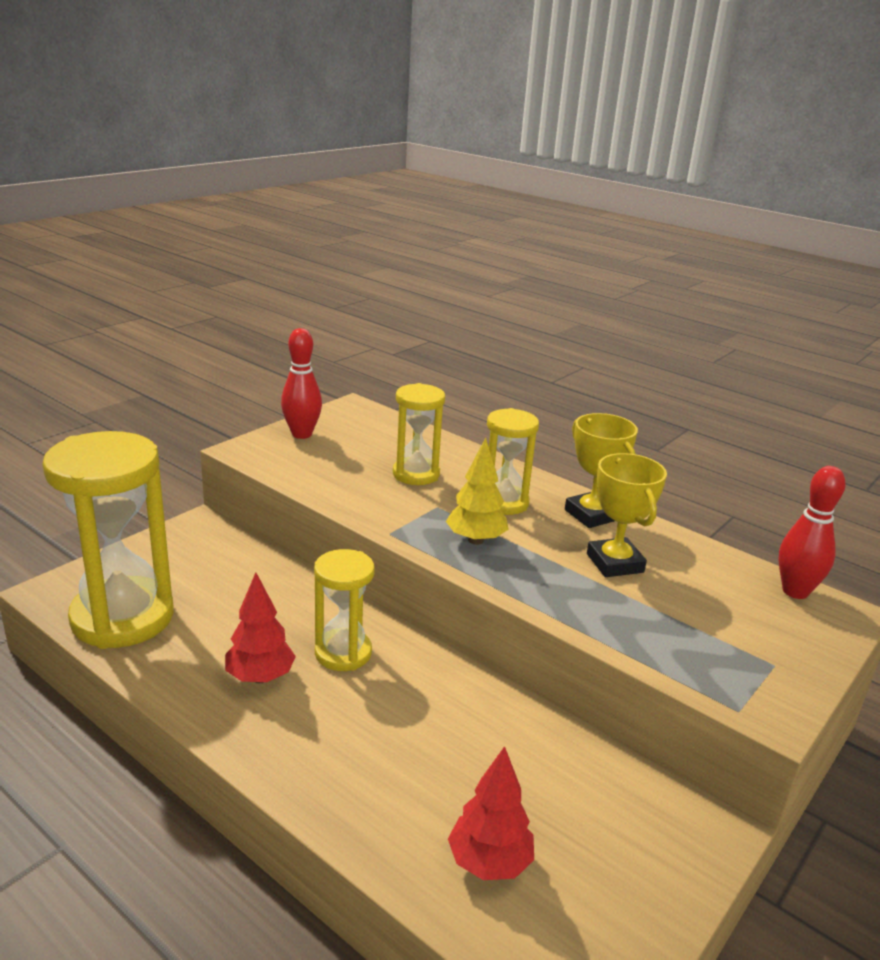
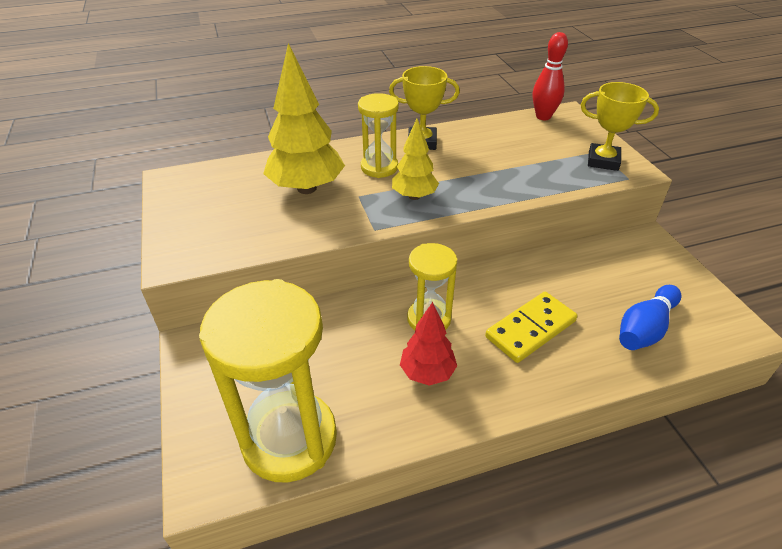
camera: 55 degrees left, 15 degrees up
red bowling pin [281,328,322,439] -> none
yellow hourglass [393,383,445,485] -> yellow tree [263,43,345,194]
red tree [448,746,534,880] -> blue bowling pin [619,285,681,350]
yellow trophy [587,453,667,577] -> yellow trophy moved to [581,82,659,171]
none -> yellow domino [485,292,577,363]

